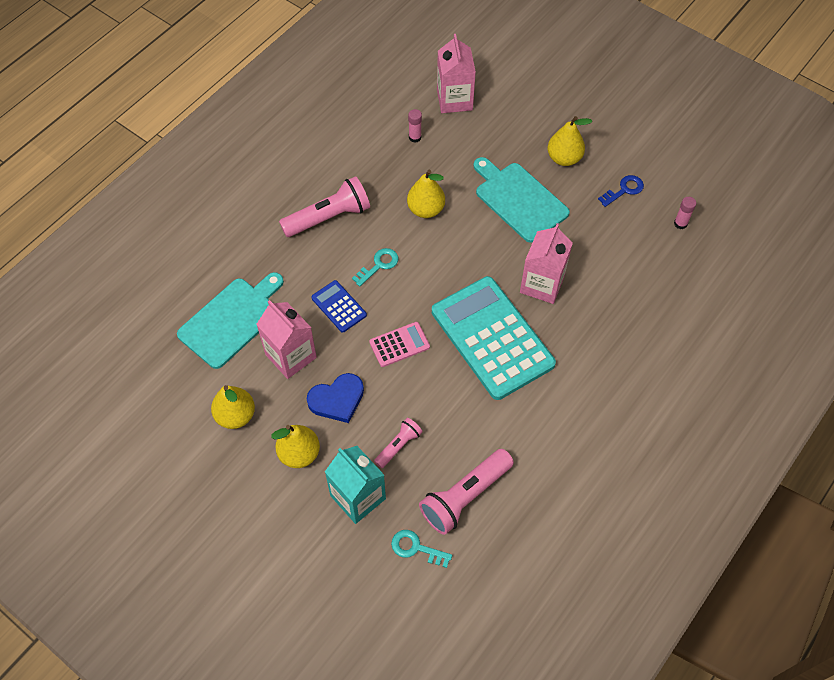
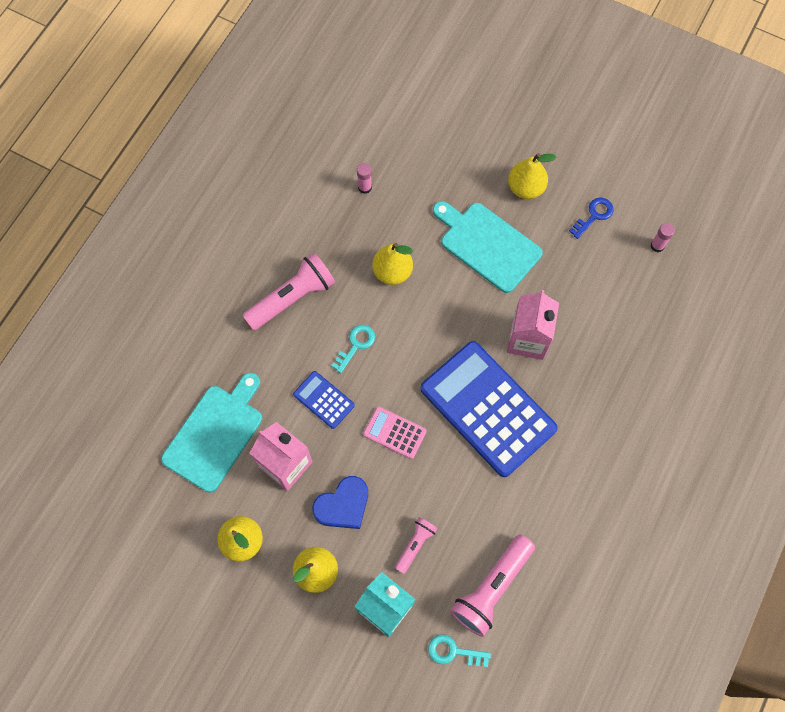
camera: 10 degrees left, 10 degrees up
pink calculator [369,322,430,367] -> pink calculator turned 120 degrees counterclockwise [363,407,427,459]
turquoise calculator [432,276,556,400] -> blue calculator [420,341,558,477]
pink carton [437,34,476,113] -> none

